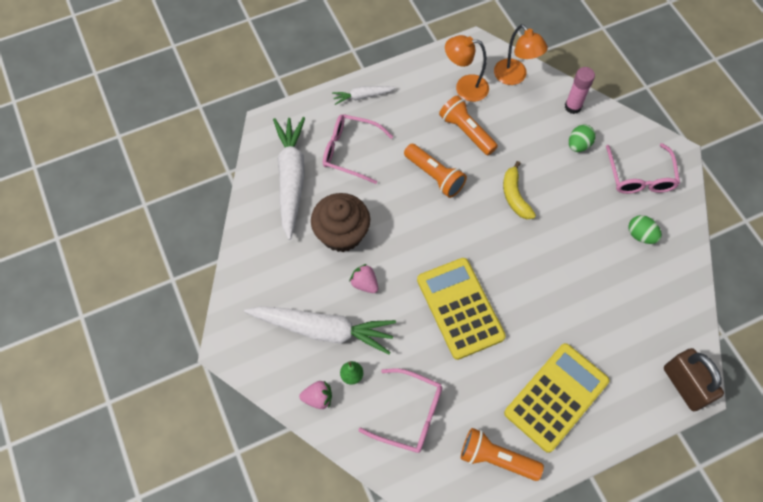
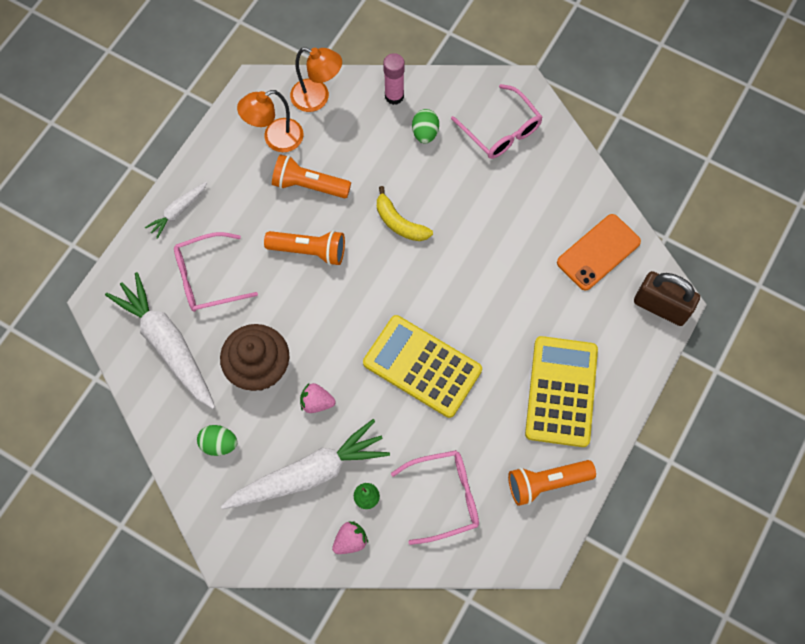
camera: 35 degrees left, 5 degrees up
green egg [628,215,662,244] -> green egg moved to [197,425,238,456]
none -> orange phone [557,214,641,290]

